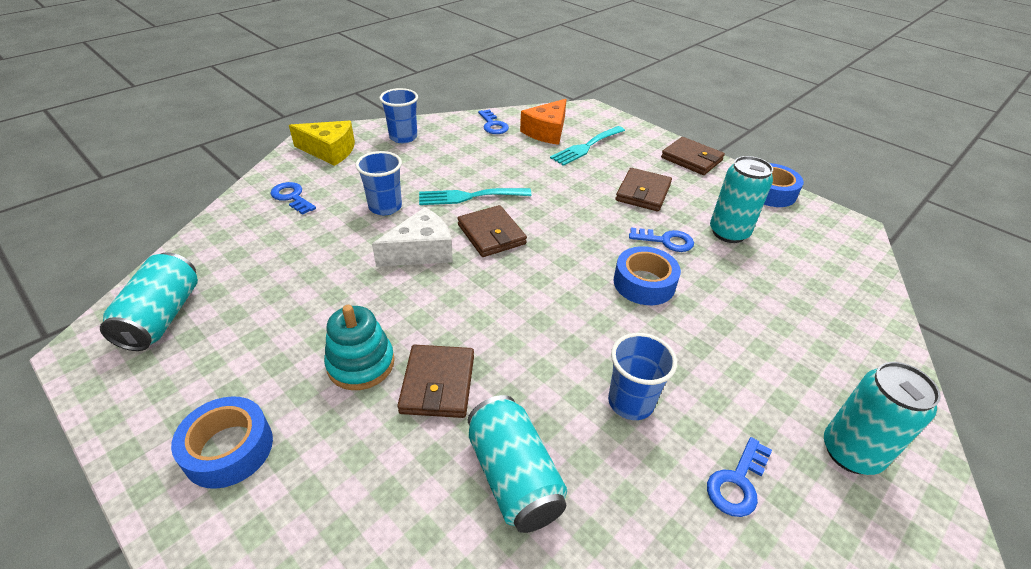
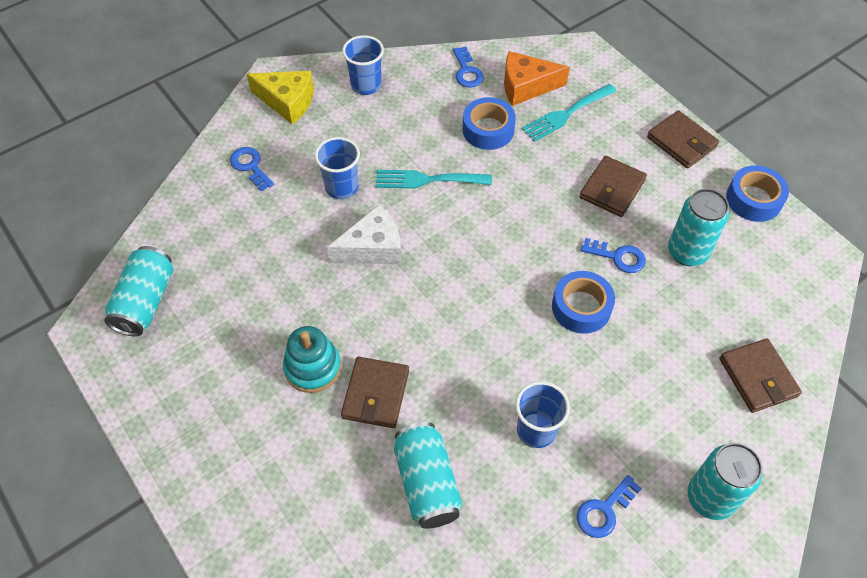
camera: 10 degrees right, 15 degrees up
blue tape [171,396,273,489] -> blue tape moved to [463,97,516,150]
brown wallet [458,205,527,257] -> brown wallet moved to [719,338,802,413]
orange cheese [520,99,567,145] -> orange cheese turned 45 degrees clockwise [504,51,570,106]

